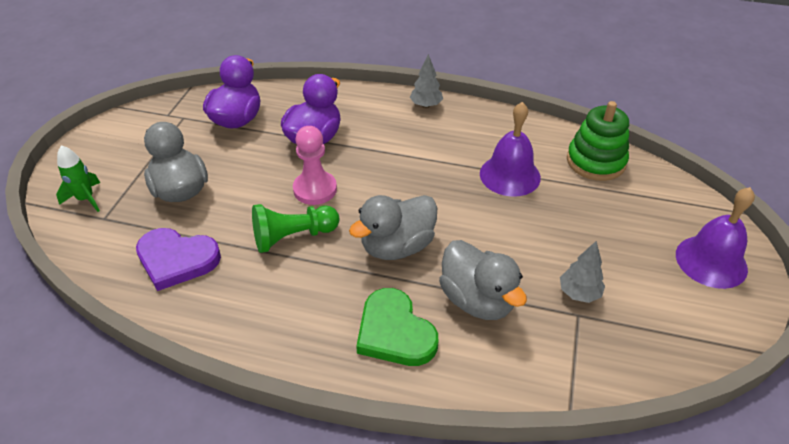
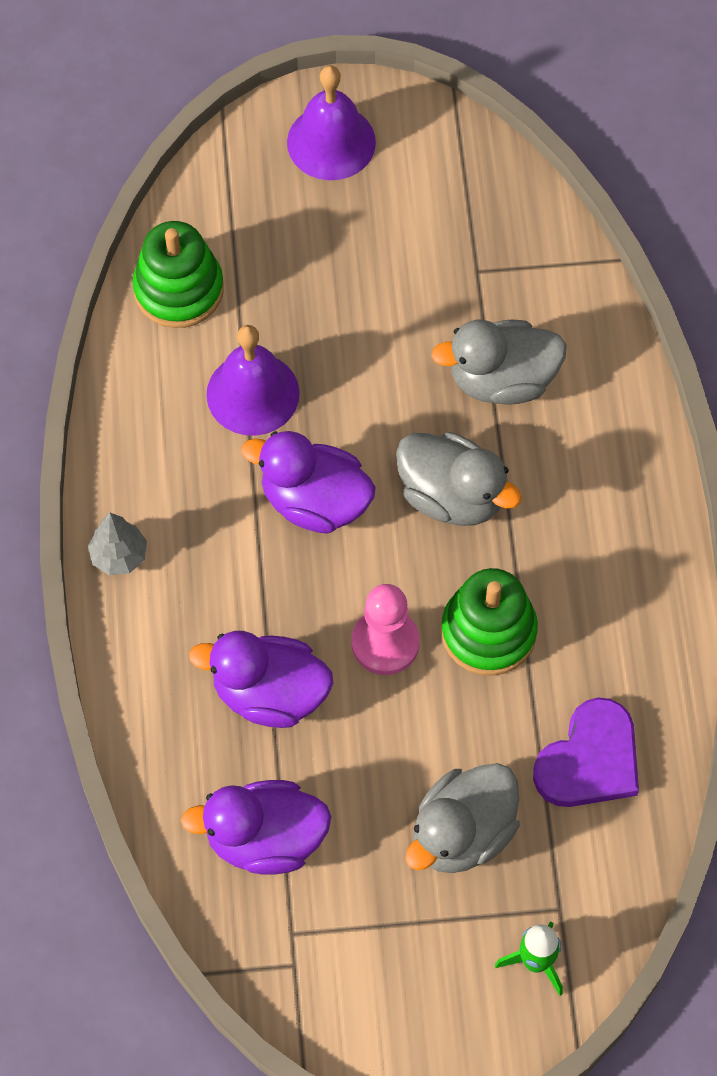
camera: 110 degrees left, 20 degrees up
purple heart [136,228,221,291] -> purple heart turned 45 degrees clockwise [533,698,639,807]
green pawn [252,204,339,253] -> green stacking toy [441,568,538,676]
green heart [356,288,438,366] -> none
grey duck [439,240,527,320] -> grey duck turned 135 degrees counterclockwise [431,320,567,404]
grey tree [560,241,605,303] -> none
none -> purple duck [241,431,375,534]

